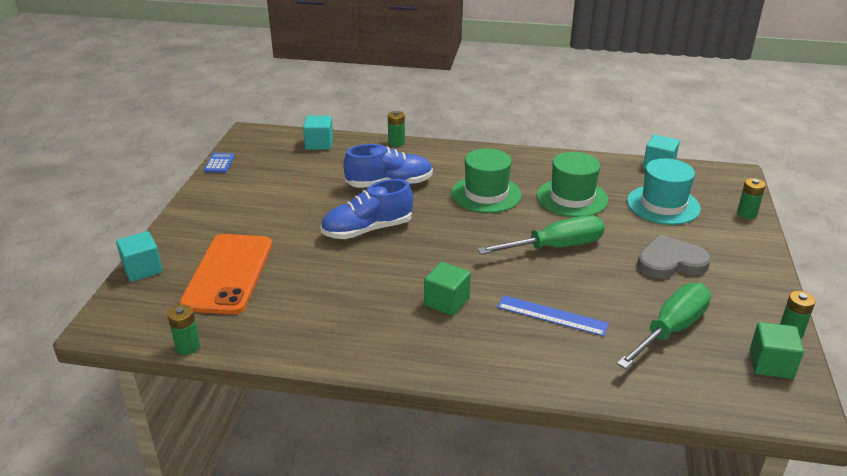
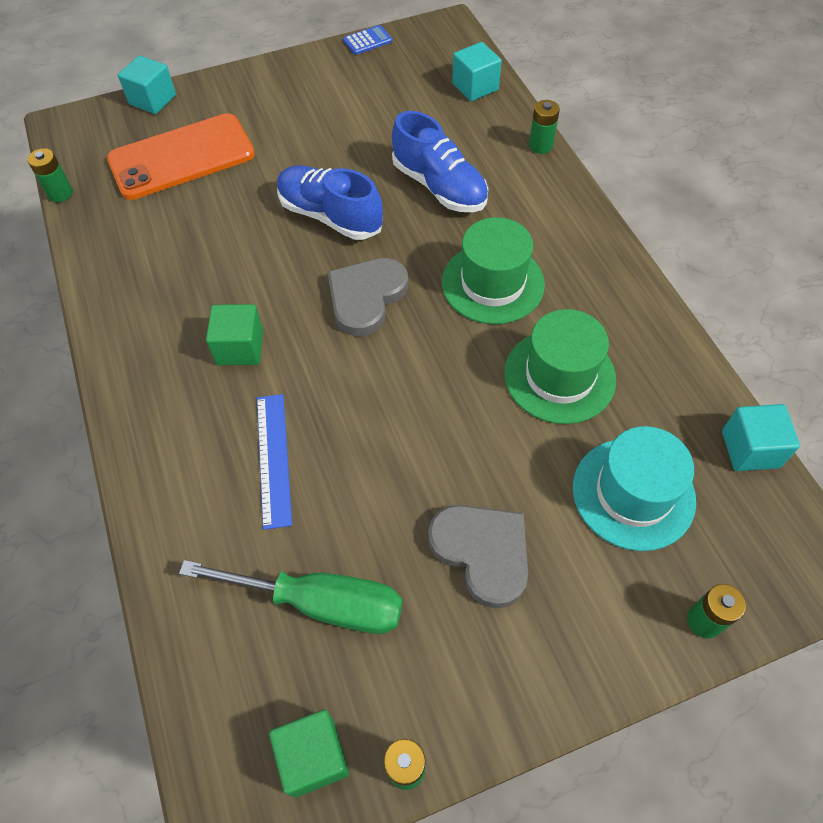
camera: 60 degrees right, 25 degrees up
green screwdriver [477,215,605,254] -> none
none -> grey heart [328,258,408,336]

